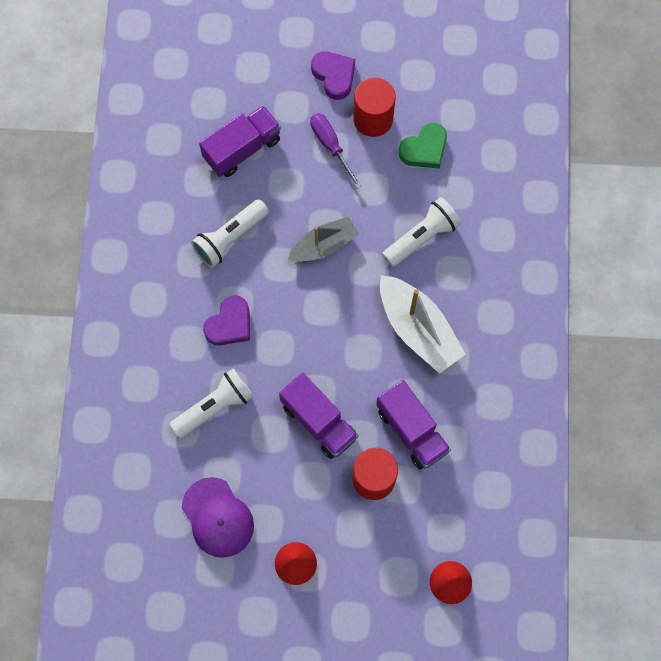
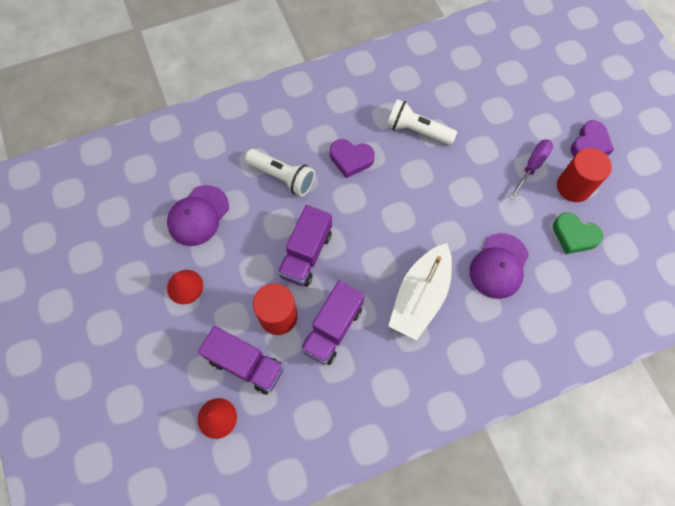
camera: 65 degrees right, 5 degrees down
purple truck [199,105,281,177] -> purple truck moved to [198,326,284,395]
grey boat [288,216,358,261] -> none
white flashlight [382,197,461,267] -> purple cap [470,233,529,299]

